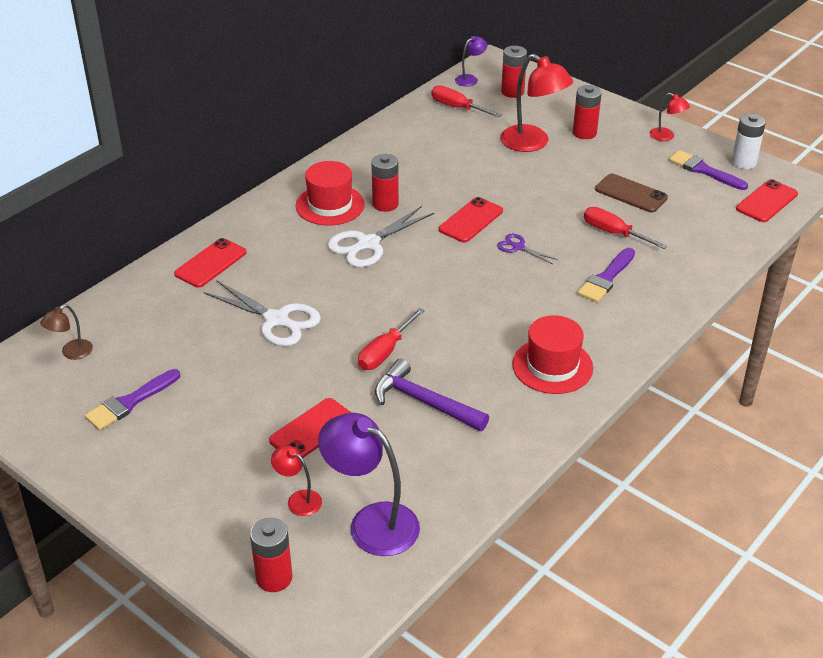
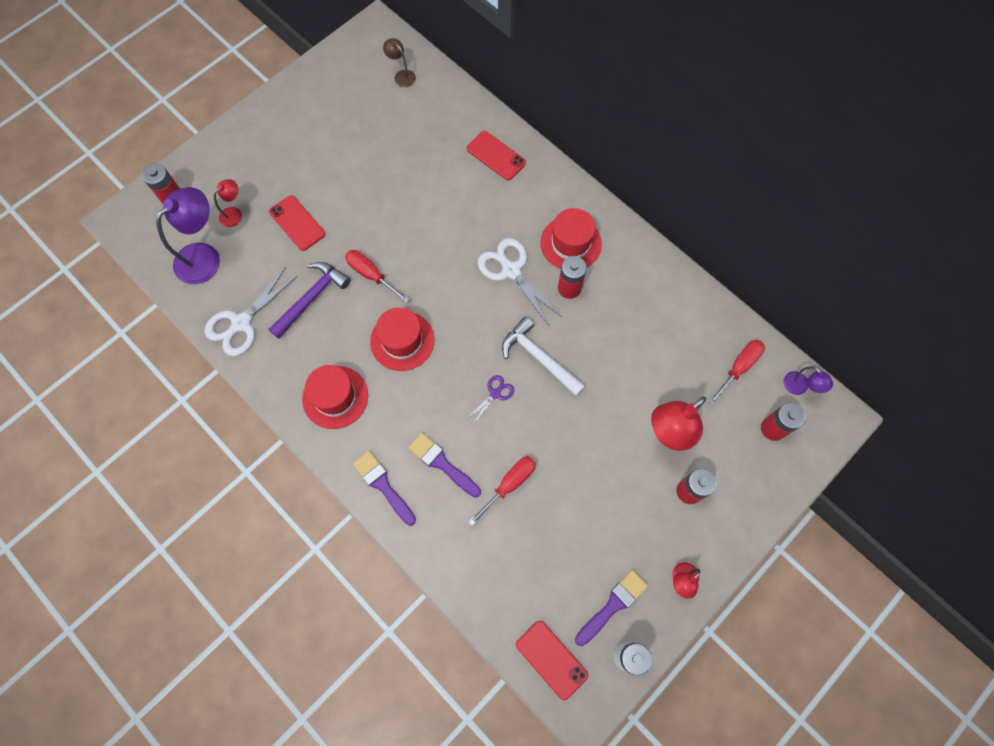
camera: 95 degrees right, 30 degrees up
purple brush [85,369,180,430] -> purple brush moved to [353,451,416,526]
white scissors [203,281,321,346] -> white scissors moved to [205,267,297,356]
red phone [439,197,503,243] -> white hammer [502,317,585,396]
brown phone [595,173,668,213] -> none
none -> red hat [370,307,434,371]

